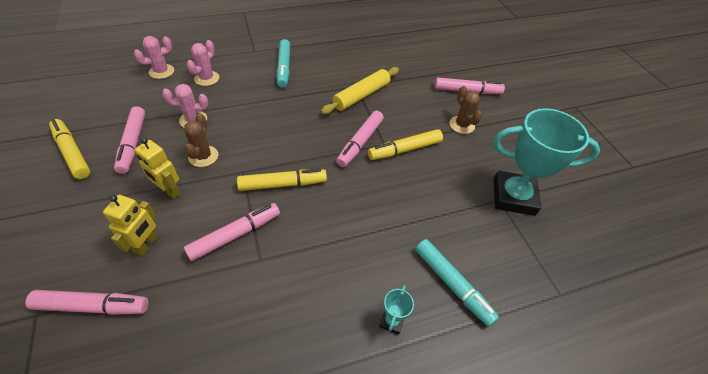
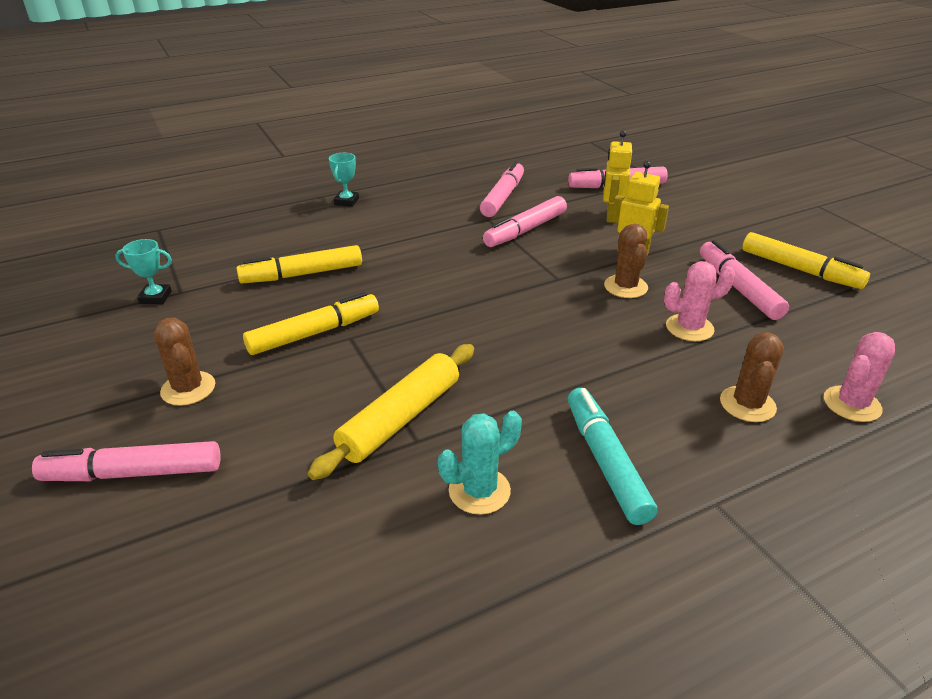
camera: 175 degrees right, 15 degrees down
pink cactus [187,40,219,86] -> brown cactus [720,332,784,422]
yellow marker [237,169,327,191] -> yellow marker moved to [236,245,362,283]
pink marker [336,111,384,167] -> pink marker moved to [480,161,524,217]
turquoise marker [415,239,499,327] -> none
turquoise trophy [493,108,600,216] -> turquoise trophy [115,239,172,304], size x0.41
none -> turquoise cactus [438,411,522,515]

